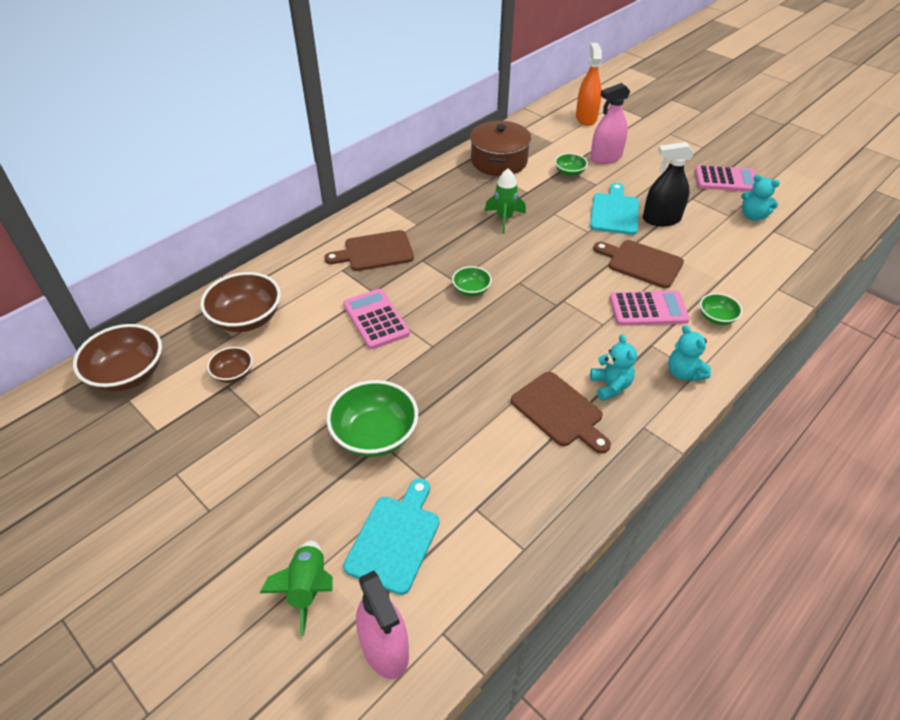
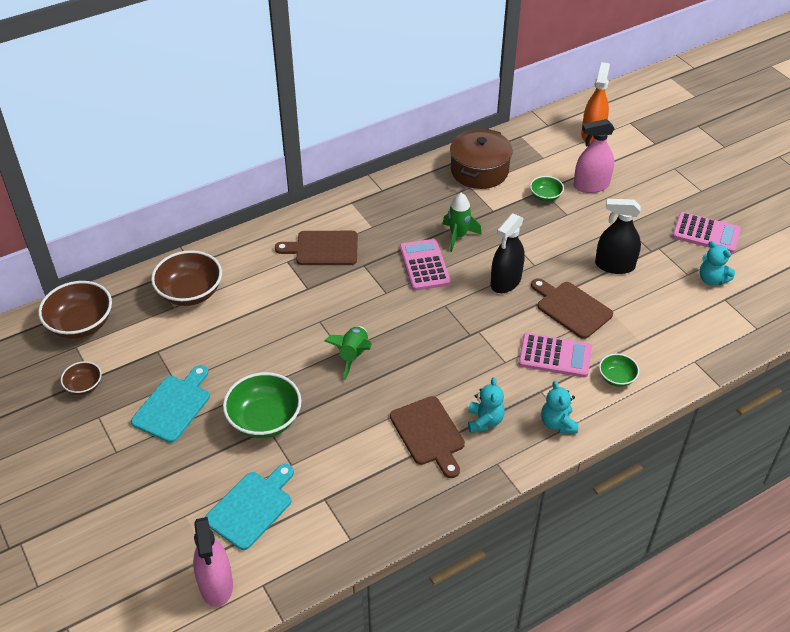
camera: 15 degrees right, 0 degrees up
brown bowl [207,347,253,383] -> brown bowl moved to [61,361,102,395]
green rocket [260,541,333,636] -> green rocket moved to [324,326,372,380]
pink calculator [343,289,410,349] -> pink calculator moved to [400,239,451,291]
green bowl [452,266,492,296] -> none
turquoise cutting board [590,183,639,235] -> turquoise cutting board moved to [131,365,210,443]
none -> black spray bottle [491,213,525,293]

